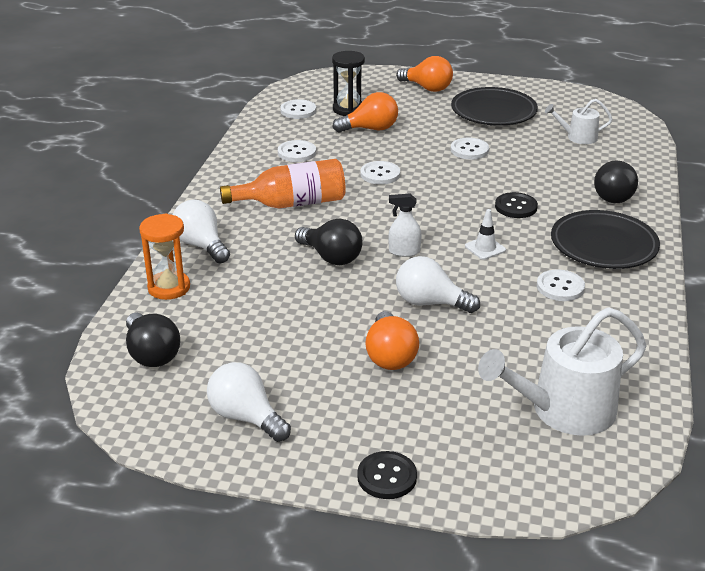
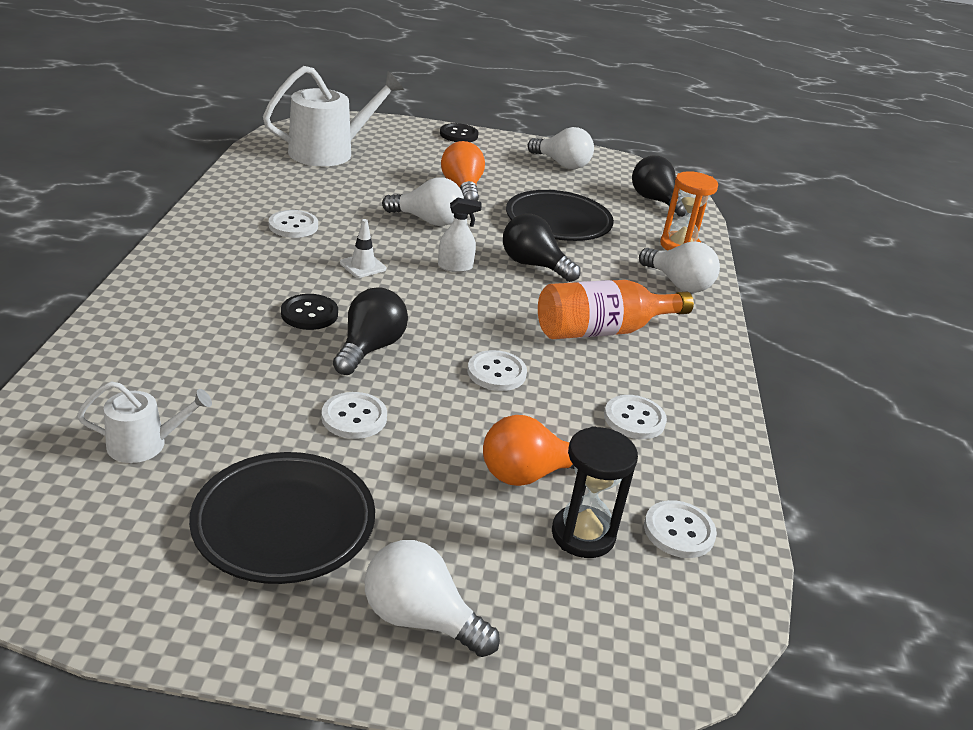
camera: 170 degrees right, 0 degrees up
orange light bulb [396,56,453,92] -> white light bulb [364,540,500,657]
black plate [551,210,660,269] -> black plate moved to [506,190,614,241]
black light bulb [594,160,638,203] -> black light bulb moved to [333,287,408,375]

